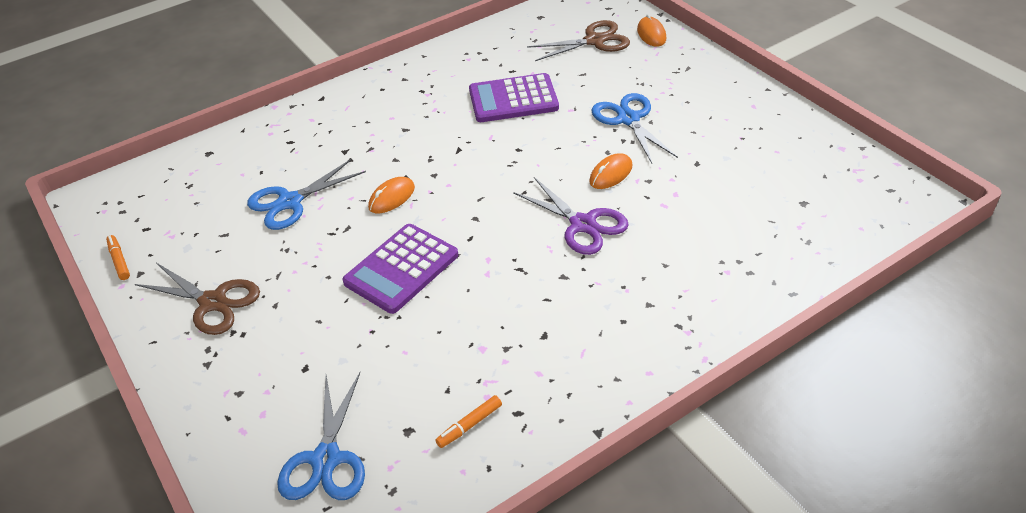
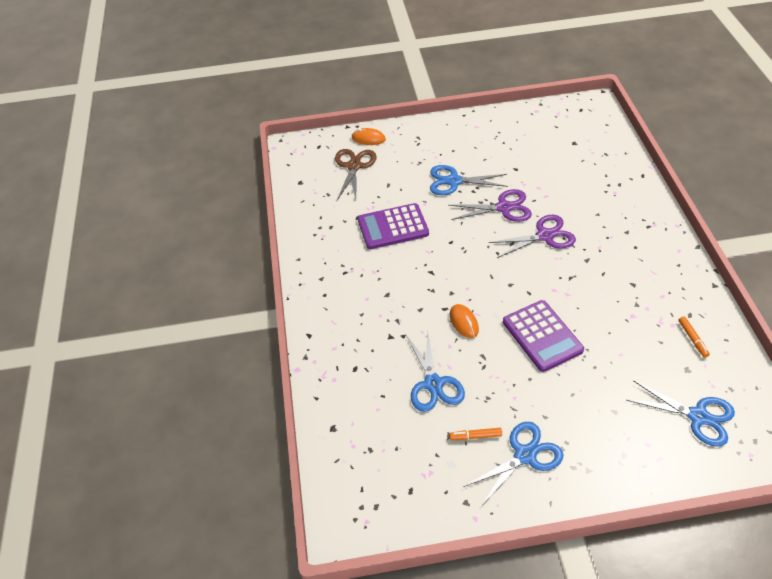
camera: 65 degrees left, 5 degrees up
orange marker [106,235,130,280] -> orange marker moved to [449,428,502,440]
brown scissors [135,263,260,335] -> blue scissors [463,422,564,507]
purple calculator [469,73,559,122] -> purple calculator turned 60 degrees clockwise [358,203,429,249]
orange mouse [589,153,632,189] -> purple scissors [448,189,532,222]

